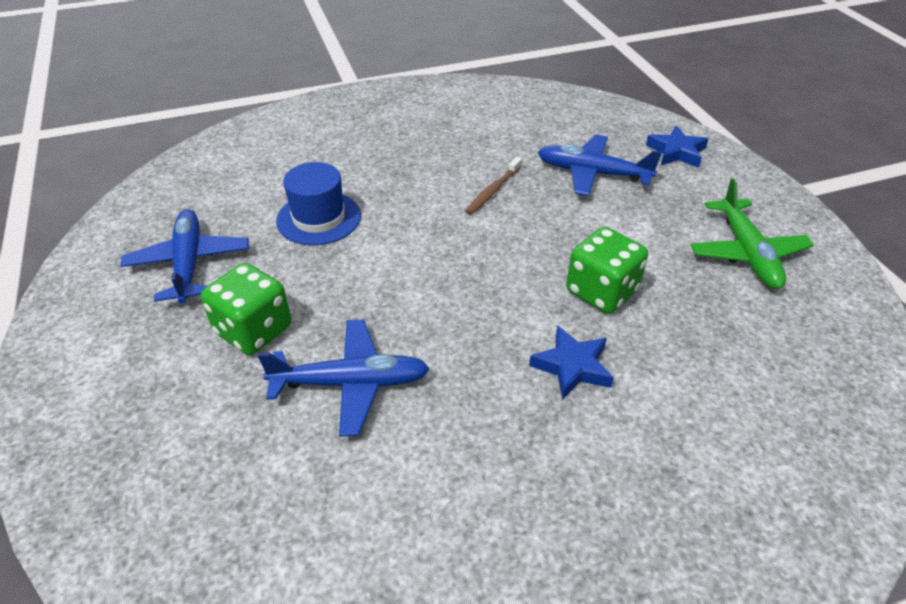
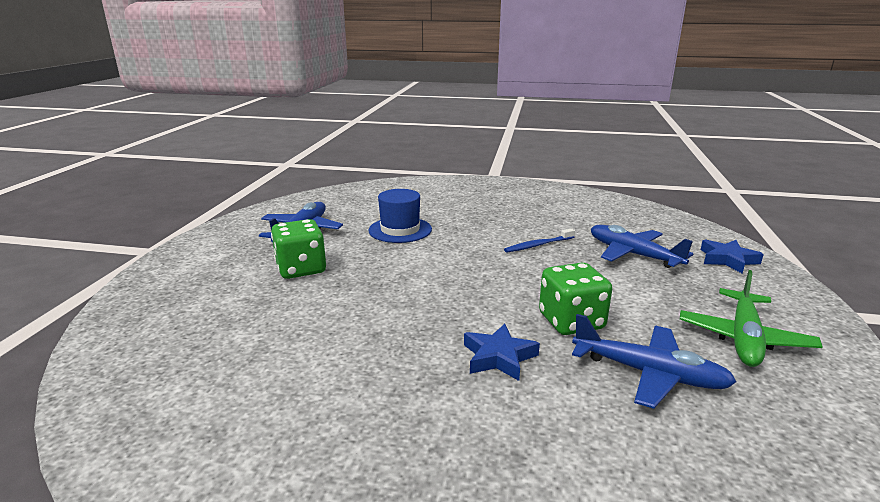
camera: 30 degrees right, 20 degrees down
blue plane [258,319,430,437] -> blue plane moved to [572,314,736,409]
brown toothbrush [465,157,522,215] -> blue toothbrush [504,228,575,253]

